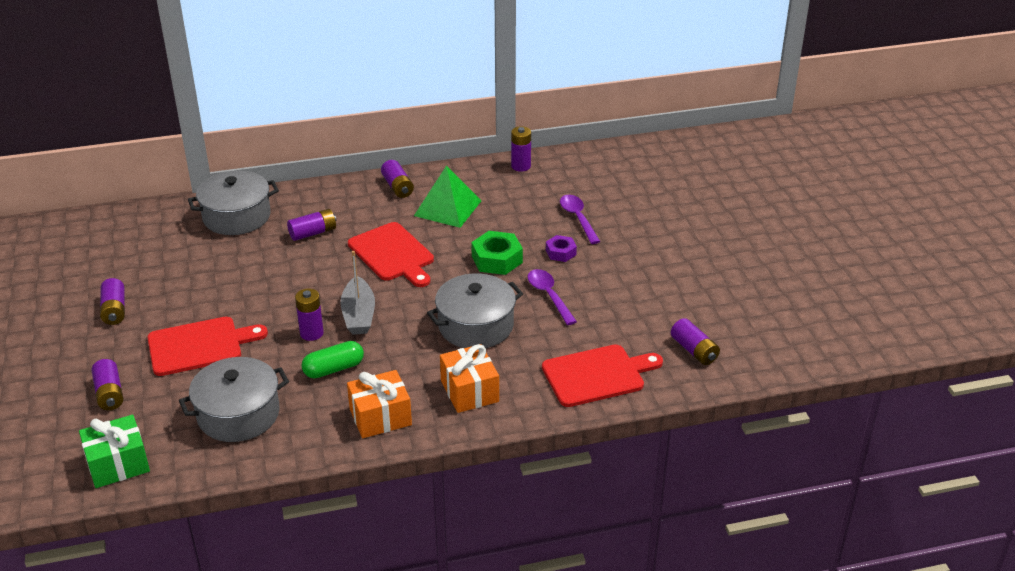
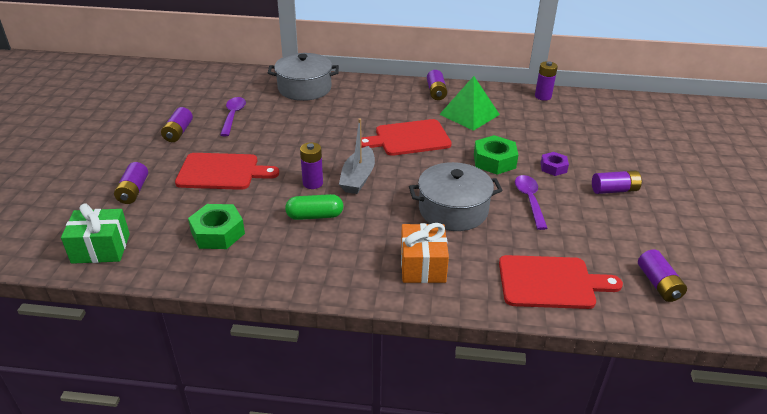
camera: 20 degrees right, 0 degrees up
grey pot [179,357,289,442] -> green nut [188,204,245,249]
purple battery [287,209,336,241] -> purple battery moved to [592,171,642,194]
orange gift [347,370,412,438] -> none
red cutting board [348,222,434,287] -> red cutting board turned 90 degrees clockwise [361,119,452,156]
purple spoon [560,195,600,244] -> purple spoon moved to [220,97,246,136]

